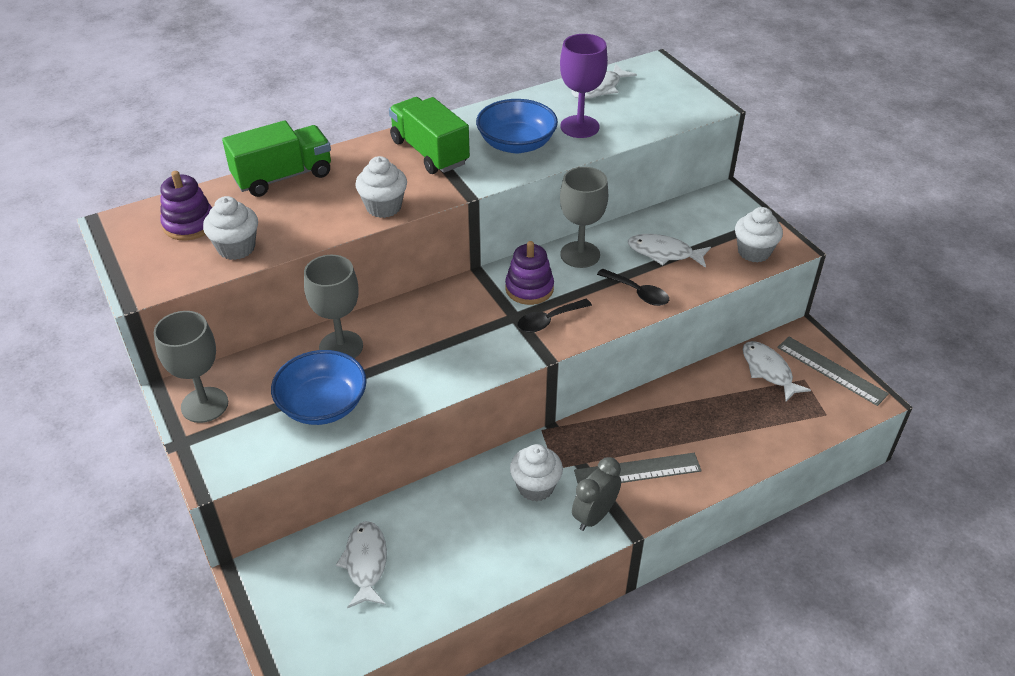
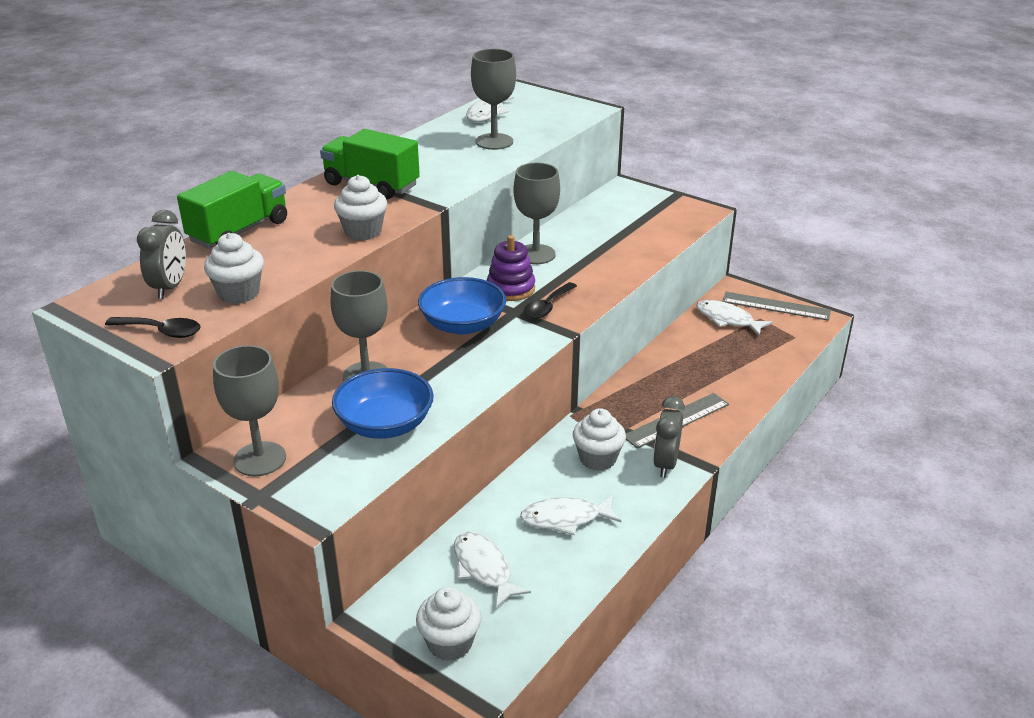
camera: 25 degrees left, 10 degrees down
purple stacking toy [160,171,212,240] -> grey clock [137,210,186,299]
blue bowl [476,99,558,153] -> blue bowl moved to [418,277,506,335]
purple goblet [560,34,608,138] -> grey goblet [471,49,516,150]
black spoon [597,269,669,306] -> black spoon moved to [105,317,201,338]
white fish [628,234,711,268] -> white fish moved to [520,496,621,535]
white cupcake [735,207,783,263] -> white cupcake moved to [416,587,481,661]

